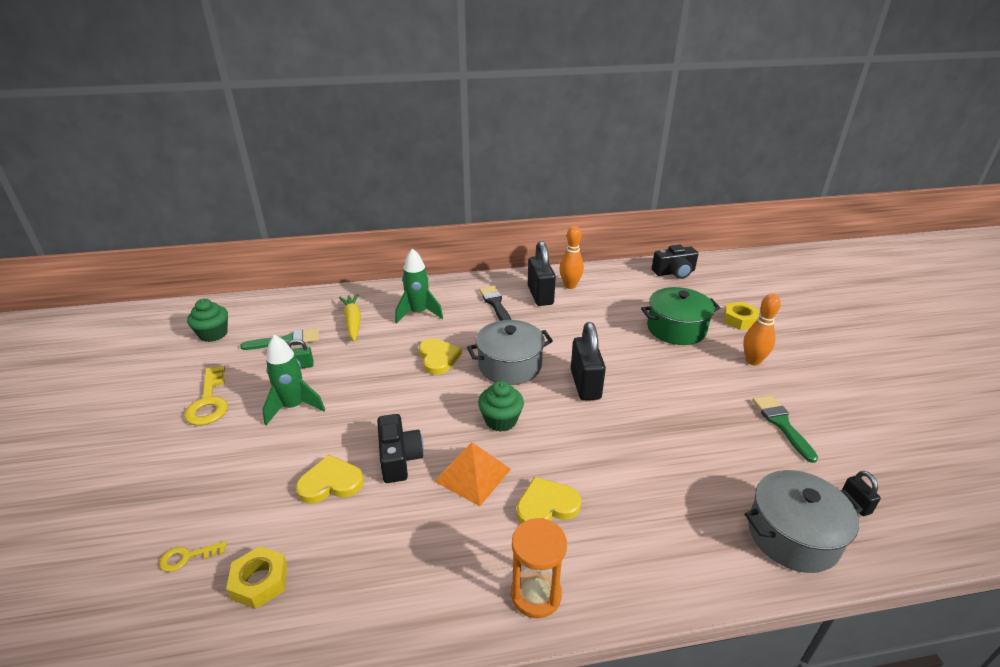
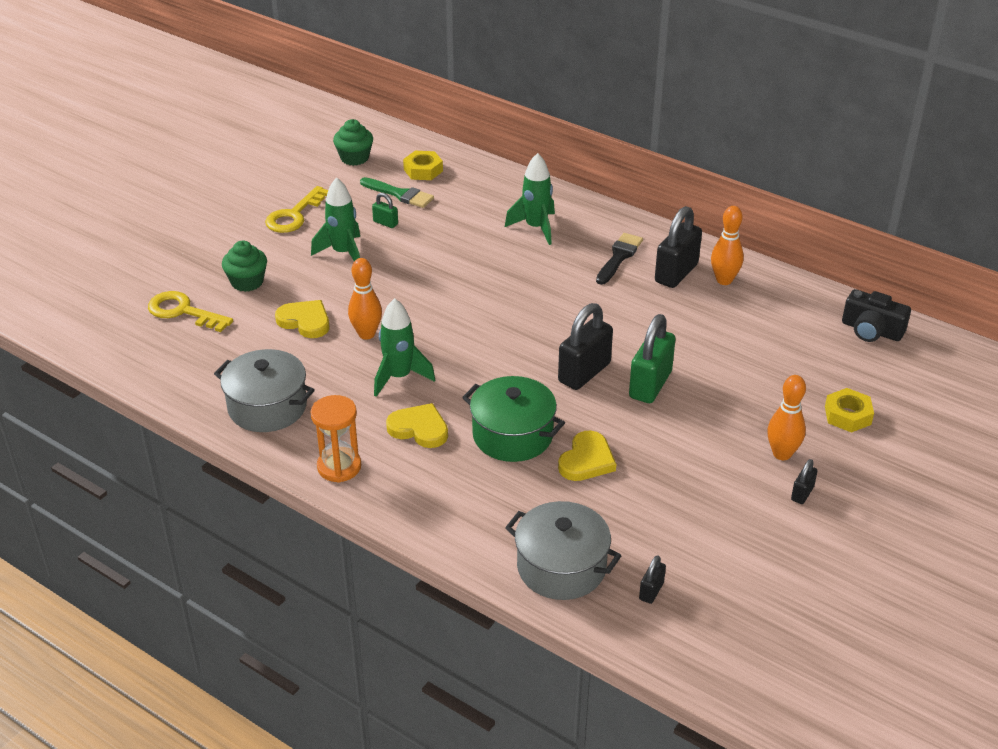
camera: 45 degrees right, 5 degrees up
yellow key [159,541,227,572] -> yellow key [148,291,233,332], size x1.86
yellow nut [226,546,288,609] -> yellow nut moved to [403,151,443,180]
yellow carrot [339,294,361,342] -> none
black camera [377,414,424,483] -> orange bowling pin [348,258,382,340]
yellow heart [419,338,462,375] -> yellow heart moved to [558,431,616,481]
orange pyramid [434,442,511,506] -> green rocket [374,298,435,397]
grey pot [467,320,553,385] -> grey pot moved to [214,349,315,432]
green cupcake [478,381,524,432] -> green cupcake moved to [222,241,267,292]
green pot [641,287,720,345] -> green pot moved to [462,376,565,462]
green brush [752,395,818,463] -> none
none -> green padlock [629,314,676,403]
none -> black padlock [791,459,817,504]

